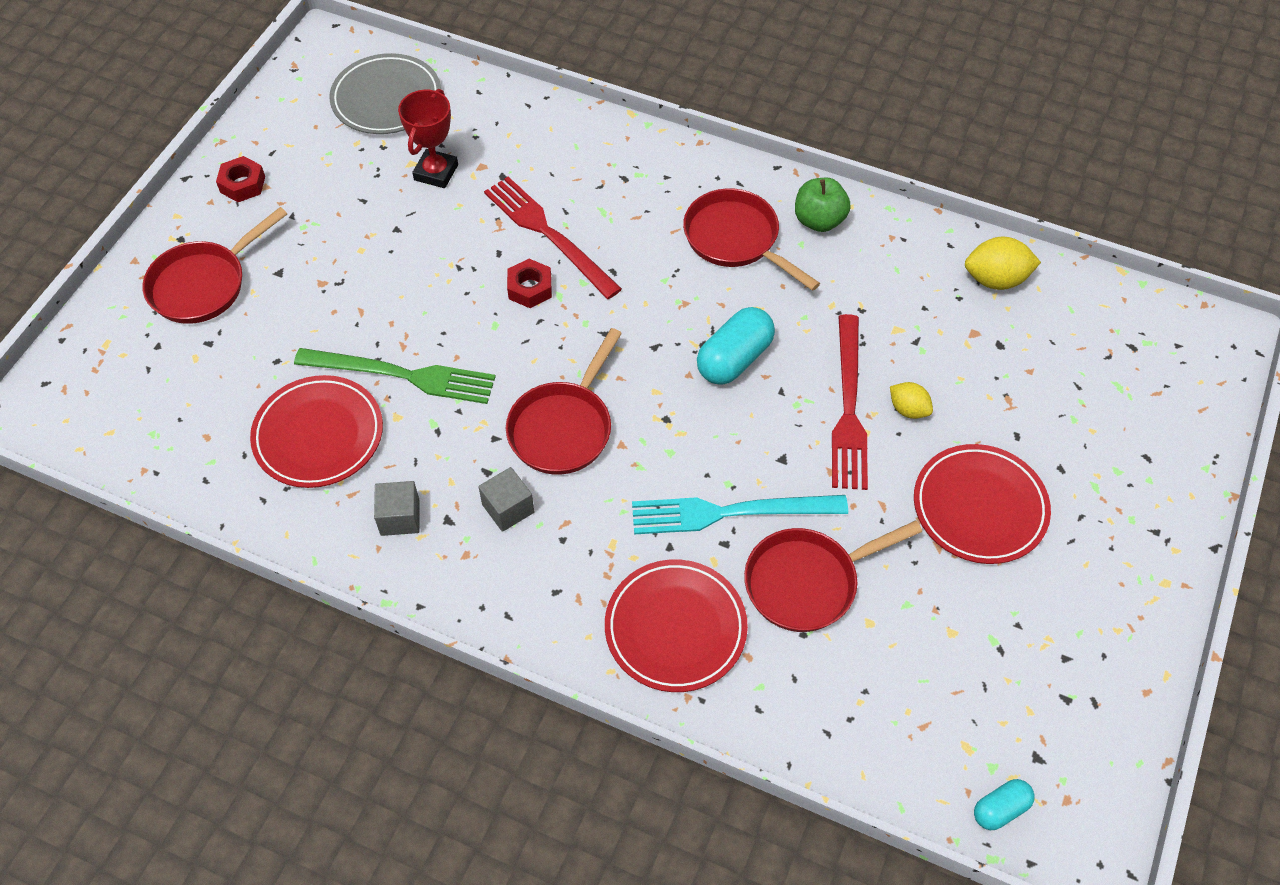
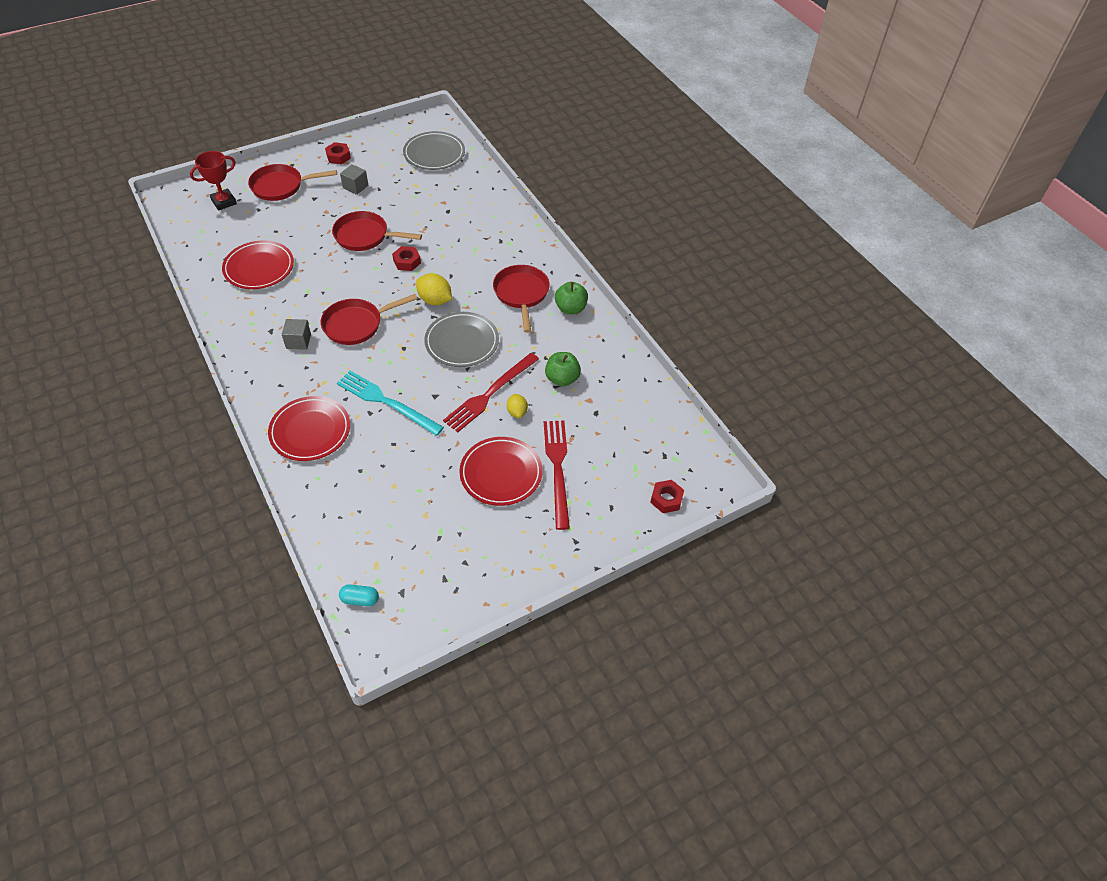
camera: 35 degrees right, 5 degrees down
green fork [294,348,496,404] -> none
grey cube [374,481,420,536] -> grey cube moved to [340,164,368,195]
red trophy [398,89,458,188] -> red trophy moved to [190,151,237,211]
red fork [484,177,622,299] -> red fork moved to [544,421,570,530]
turquoise capsule [697,307,775,385] -> grey plate [424,312,499,367]
red pan [744,520,922,632] -> red pan moved to [332,211,422,251]
yellow lemon [965,236,1041,290] -> yellow lemon moved to [416,273,452,305]
none -> green apple [545,352,581,386]
none -> red nut [650,480,684,513]

